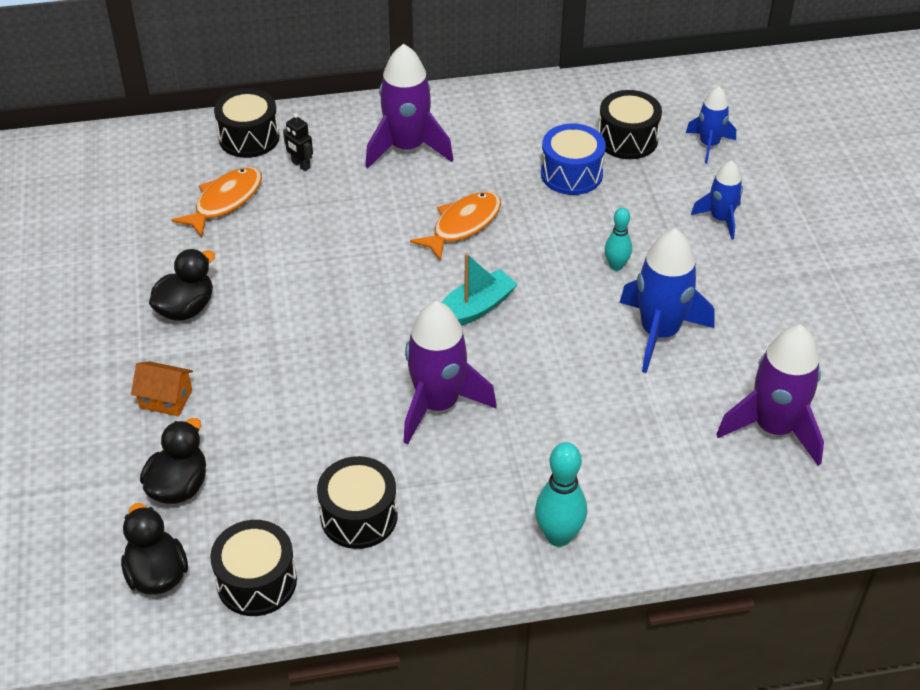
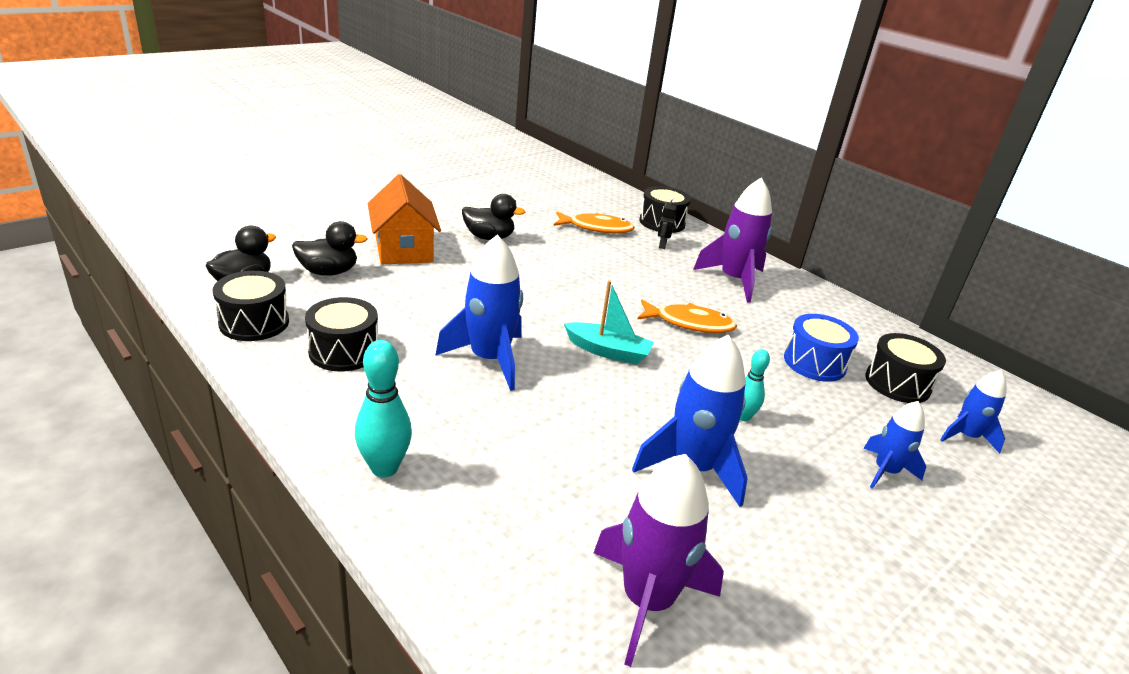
camera: 55 degrees right, 15 degrees down
orange house [131,361,193,416] -> orange house [367,174,441,264], size x1.89
purple rocket [403,301,497,445] -> blue rocket [435,235,523,391]

